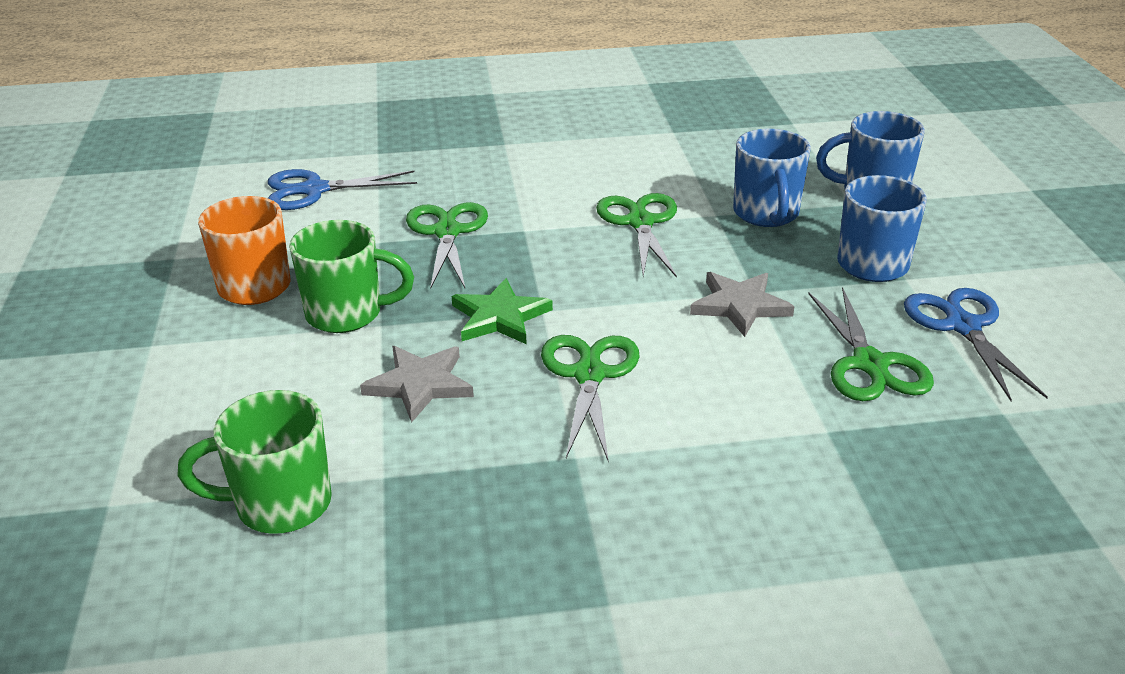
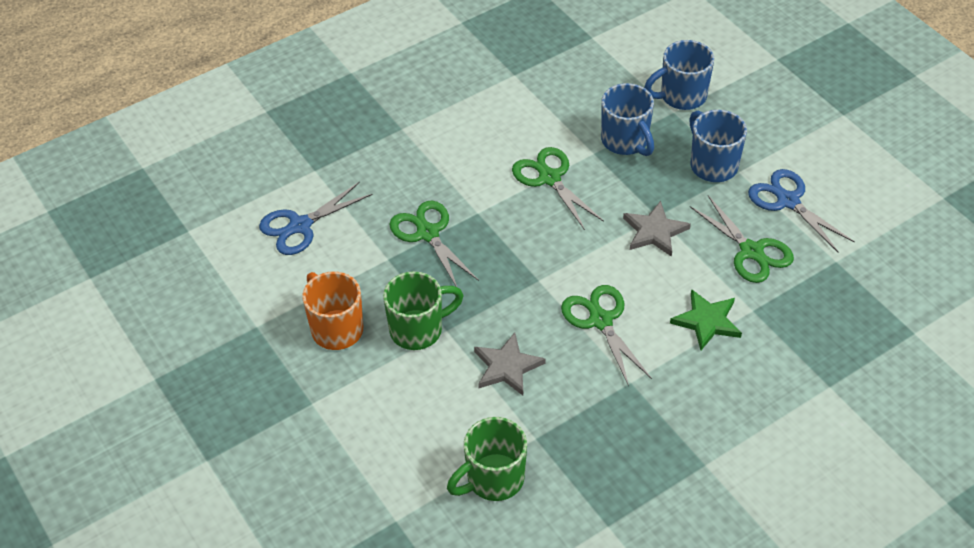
camera: 25 degrees left, 15 degrees up
green star [452,278,553,344] -> green star moved to [670,289,742,350]

